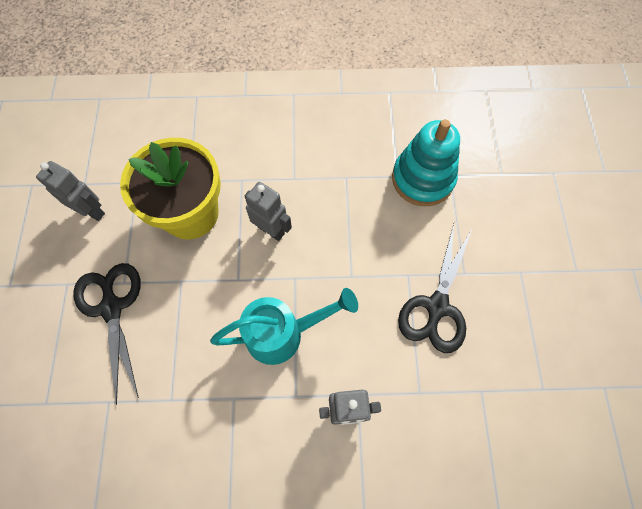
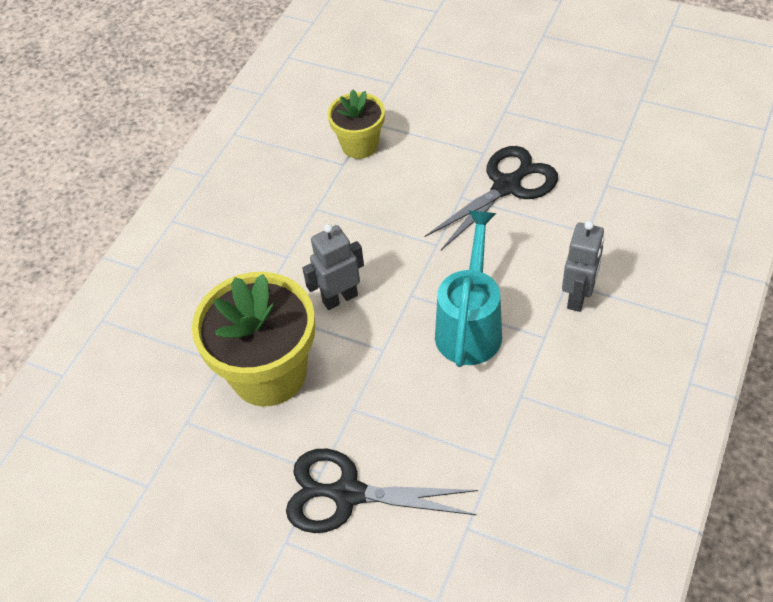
camera: 60 degrees left, 15 degrees down
grey robot [36,161,105,221] -> none
turquoise stacking toy [392,119,460,206] -> yellow flower pot [328,89,385,159]
black scissors [398,224,472,353] -> black scissors turned 90 degrees counterclockwise [424,146,558,250]

